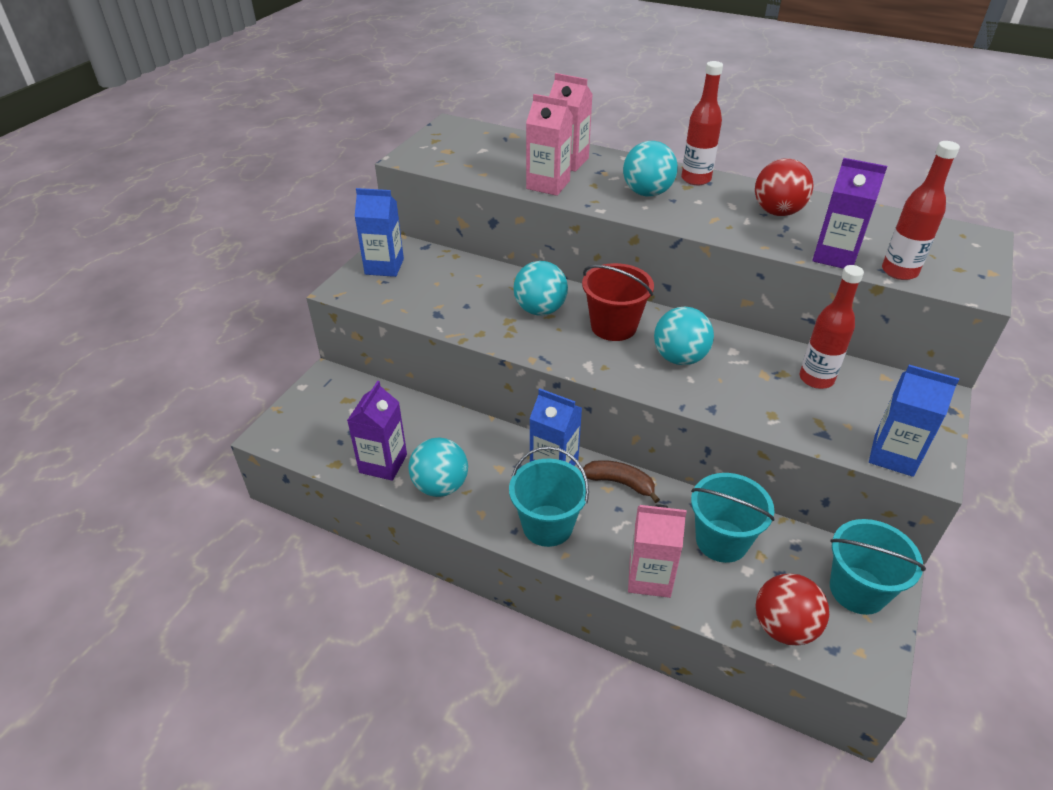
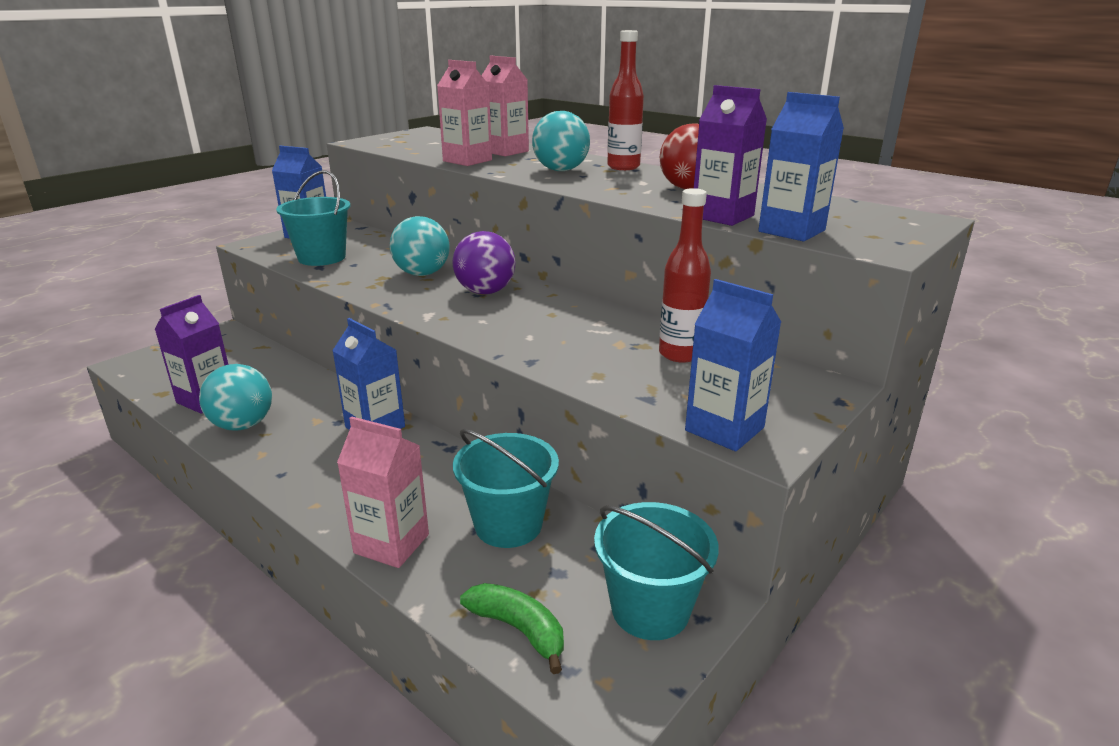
camera: 15 degrees right, 15 degrees down
turquoise bucket [509,446,589,547] -> turquoise bucket moved to [276,170,351,266]
red bucket [582,263,654,341] -> purple ball [453,231,515,294]
brown banana [583,460,660,503] -> none
turquoise ball [654,307,714,365] -> none
red ball [756,573,829,646] -> green banana [460,583,564,674]
red bottle [882,141,960,280] -> blue carton [758,92,844,242]

